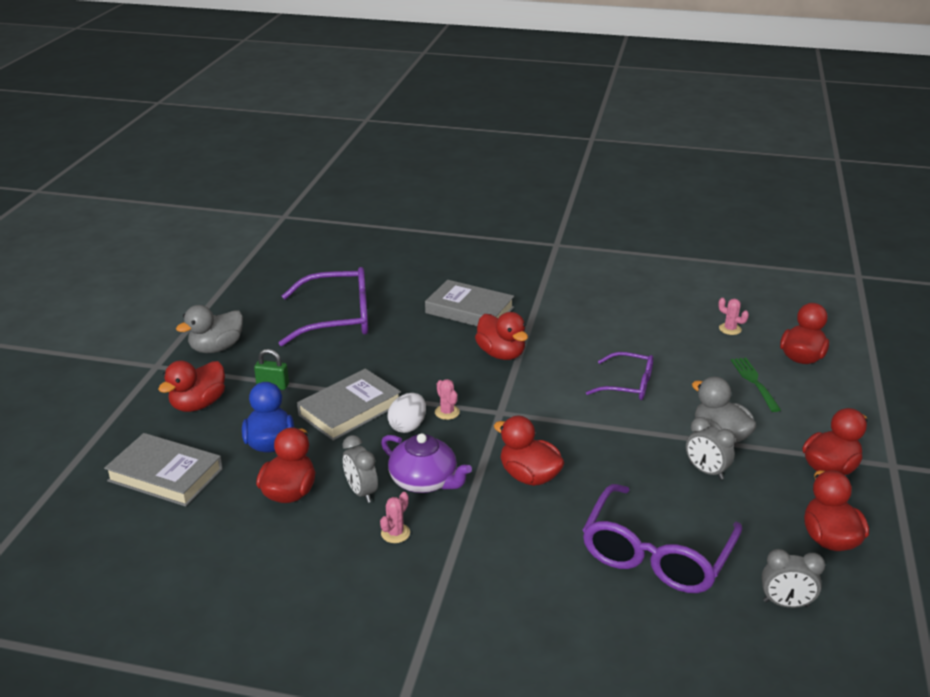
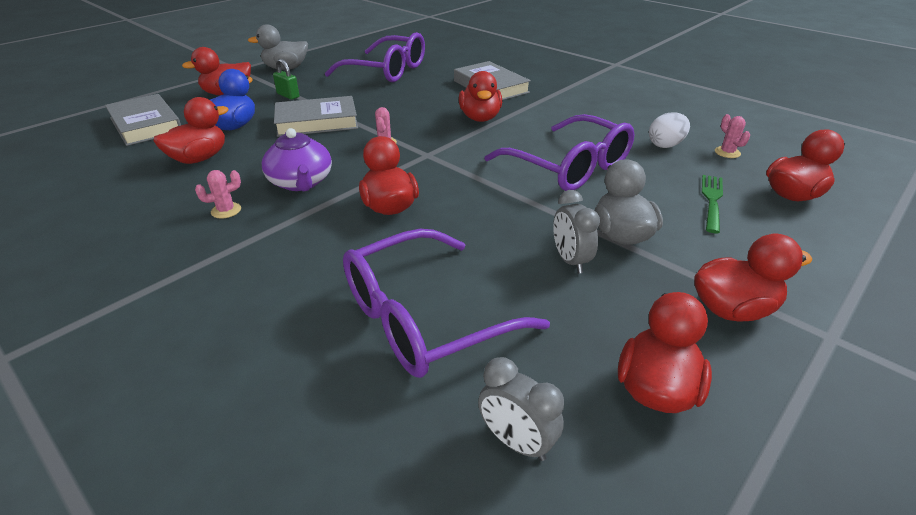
camera: 30 degrees right, 5 degrees up
grey clock [343,435,378,503] -> none
white egg [388,393,426,433] -> white egg moved to [649,112,690,148]
purple glasses [586,352,653,400] -> purple glasses [485,114,635,191], size x1.69

